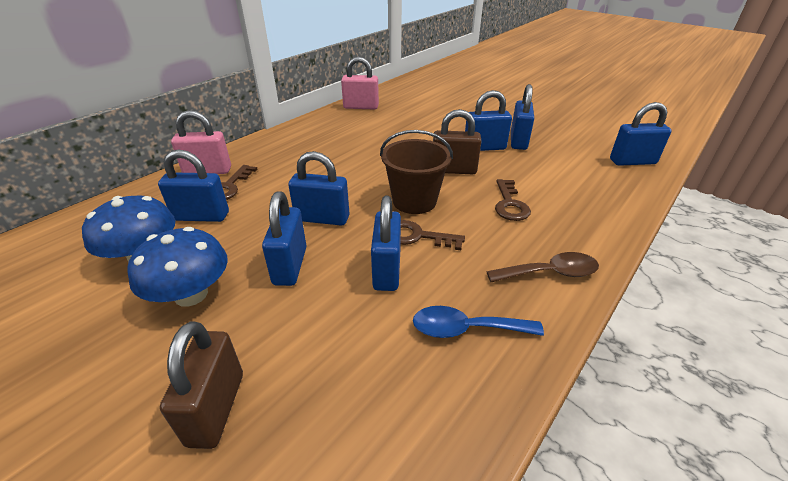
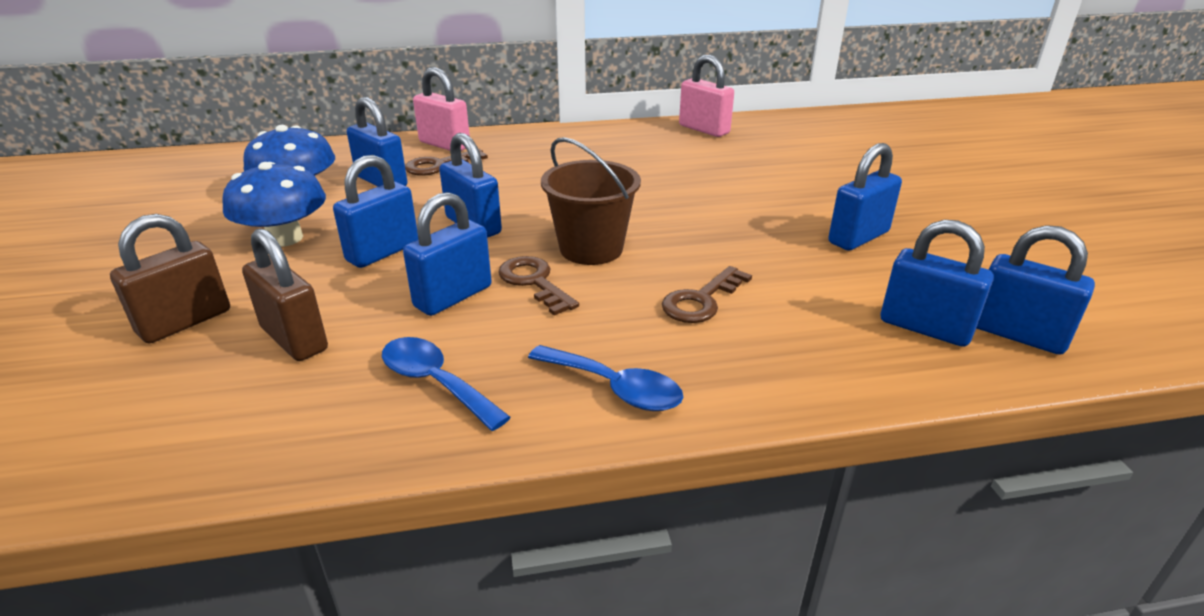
camera: 40 degrees right, 5 degrees down
brown padlock [433,109,482,174] -> brown padlock moved to [242,228,328,361]
blue padlock [465,90,512,151] -> blue padlock moved to [881,220,994,347]
brown spoon [486,252,599,282] -> blue spoon [528,345,683,411]

